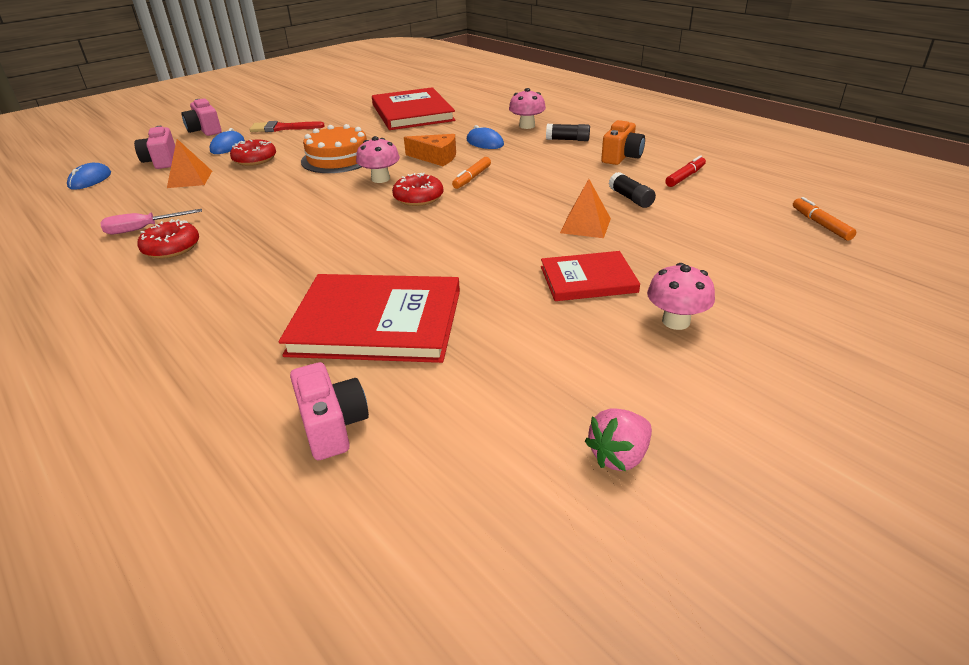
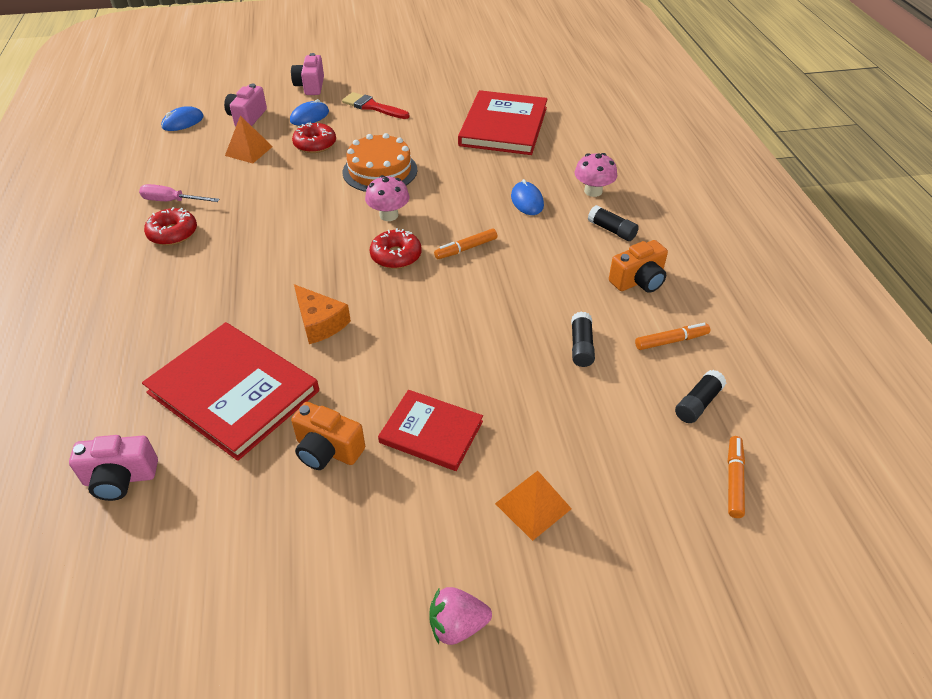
camera: 30 degrees right, 10 degrees up
pink camera [290,362,369,460] -> pink camera turned 75 degrees clockwise [69,435,158,501]
orange cheese [404,134,456,166] -> orange cheese moved to [294,284,351,344]
orange pyramid [560,179,611,238] -> orange pyramid moved to [495,471,572,541]
pink strawberry [585,408,652,471] -> pink strawberry moved to [429,587,492,645]
pink mushroom [647,263,715,330] -> none
red marker [665,155,706,187] -> orange marker [635,323,710,350]
none -> orange camera [291,402,365,470]
none -> black glue stick [675,370,726,423]

